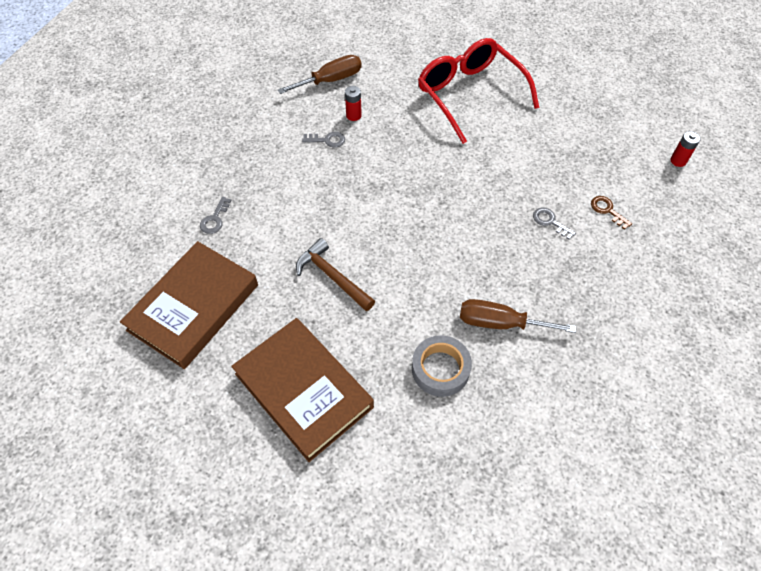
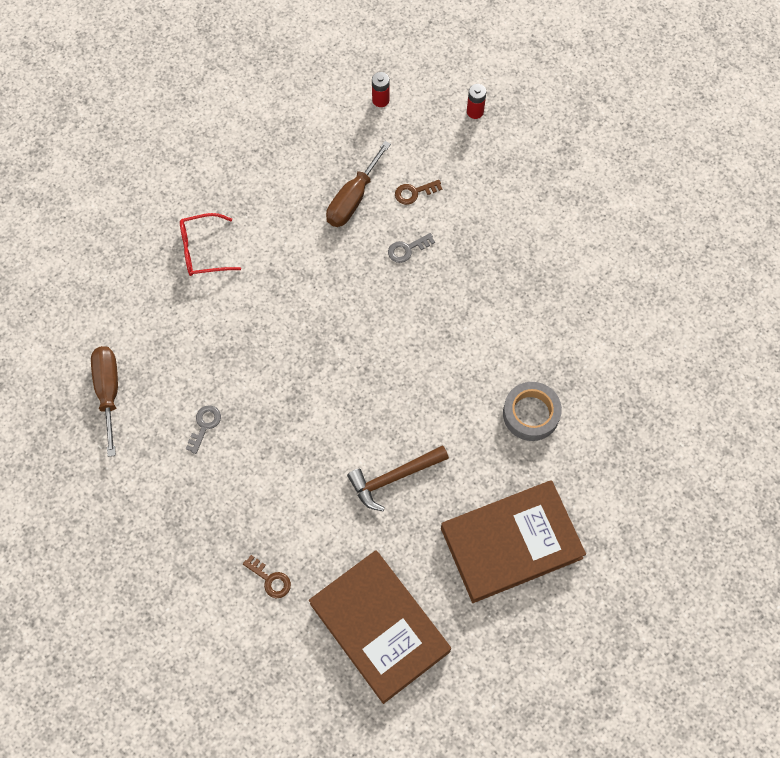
camera: 70 degrees left, 10 degrees up
grey key [200,197,232,234] -> brown key [243,555,291,598]
red battery [345,86,362,121] -> red battery moved to [467,84,487,119]
red glasses [418,38,539,144] -> red glasses [180,213,241,276], size x0.53
brown screwdriver [460,299,576,333] -> brown screwdriver moved to [326,141,391,227]

